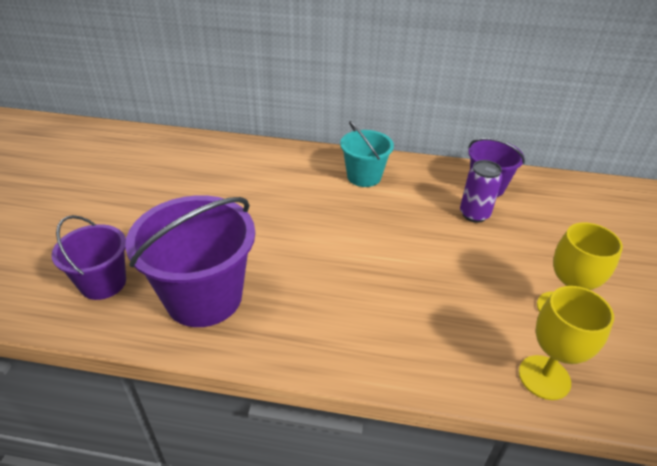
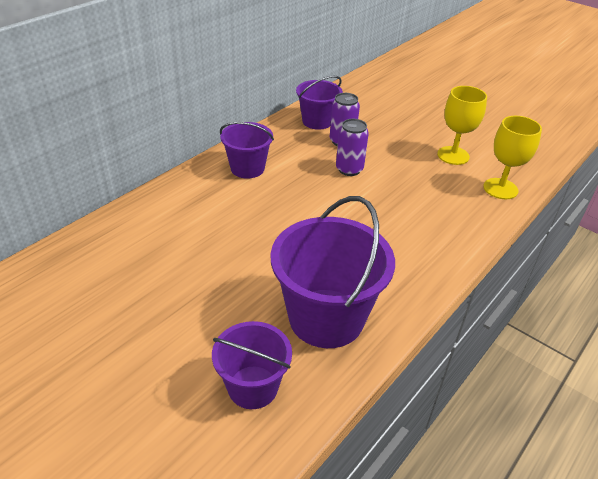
camera: 60 degrees left, 0 degrees up
turquoise bucket [340,121,394,187] -> purple bucket [220,122,274,179]
none -> purple can [336,119,369,176]

